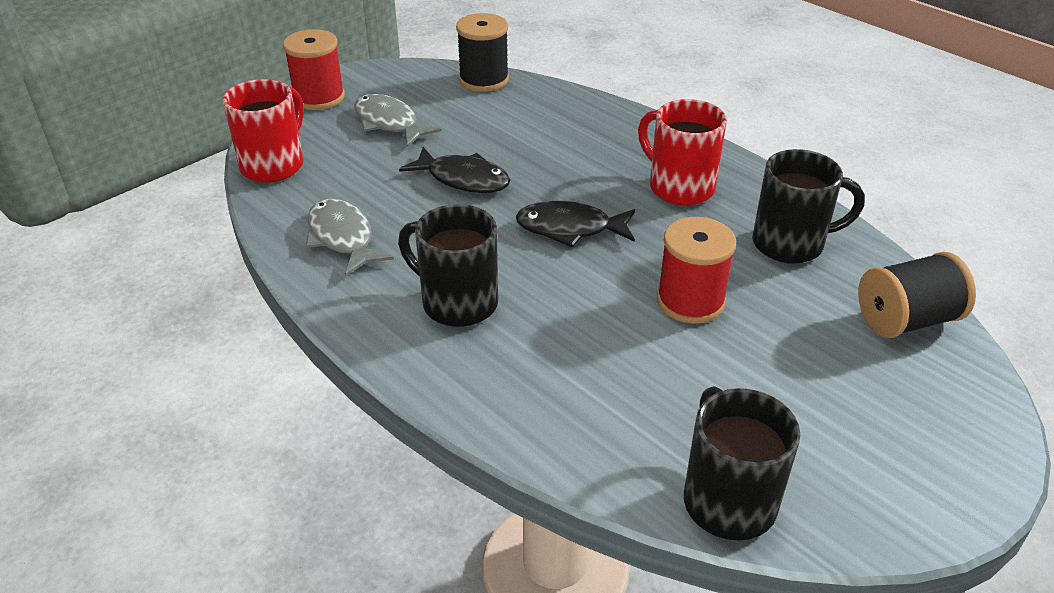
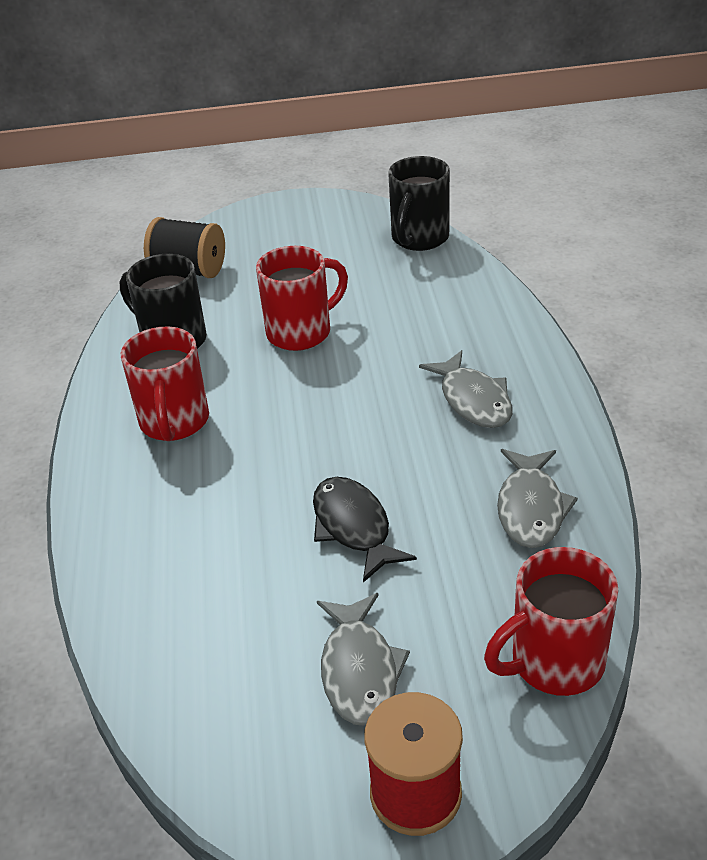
camera: 140 degrees left, 0 degrees up
black mug [398,204,498,327] -> grey fish [419,350,513,428]
black spool [456,13,509,92] -> none
black fish [516,201,635,247] -> none
red spool [657,217,736,324] -> red mug [256,246,348,351]

